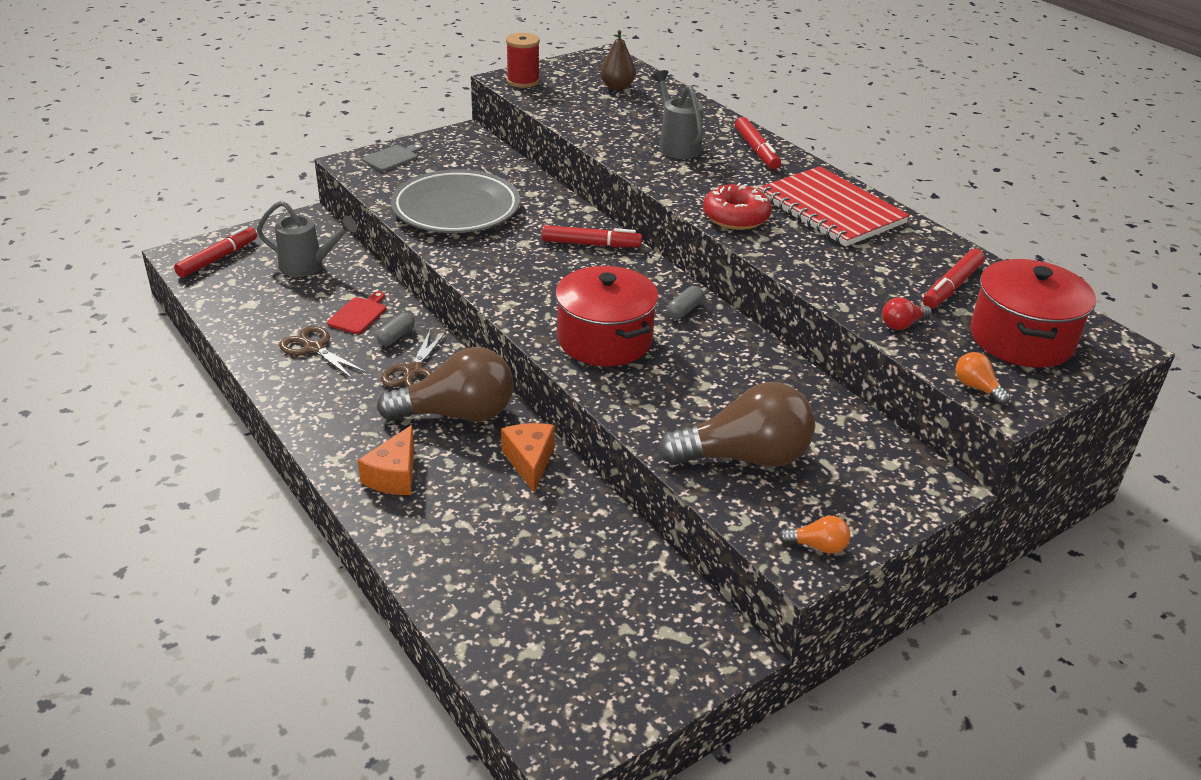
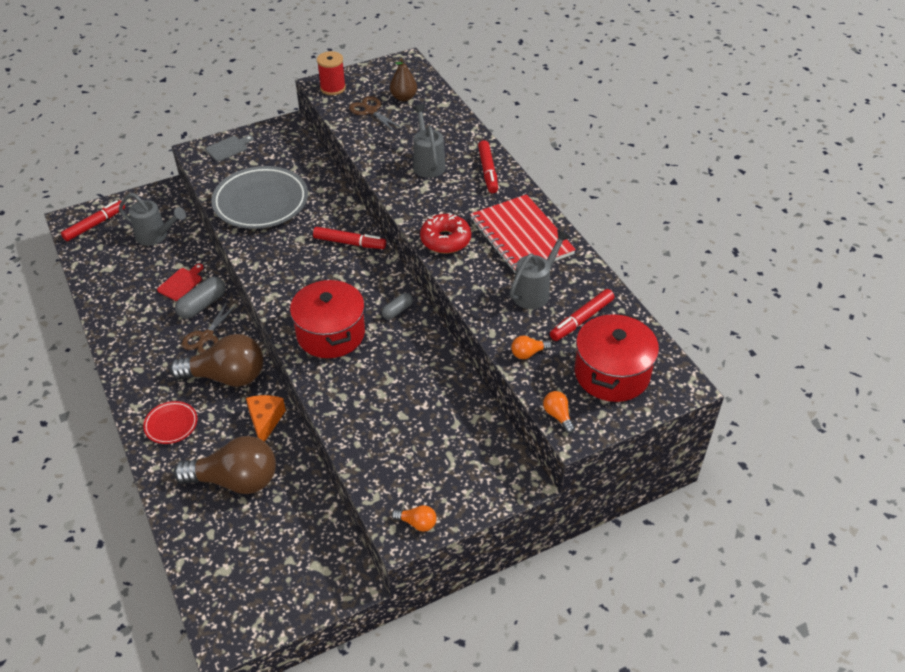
camera: 10 degrees right, 10 degrees up
brown scissors [279,326,367,379] -> brown scissors moved to [349,96,404,133]
orange cheese [358,425,414,495] -> red plate [143,401,198,444]
grey capsule [376,313,415,346] -> grey capsule [175,277,225,319], size x1.64
brown light bulb [658,382,815,467] -> brown light bulb moved to [173,436,276,494]
red light bulb [882,297,932,330] -> orange light bulb [511,336,552,359]
none -> grey watering can [510,230,570,309]

